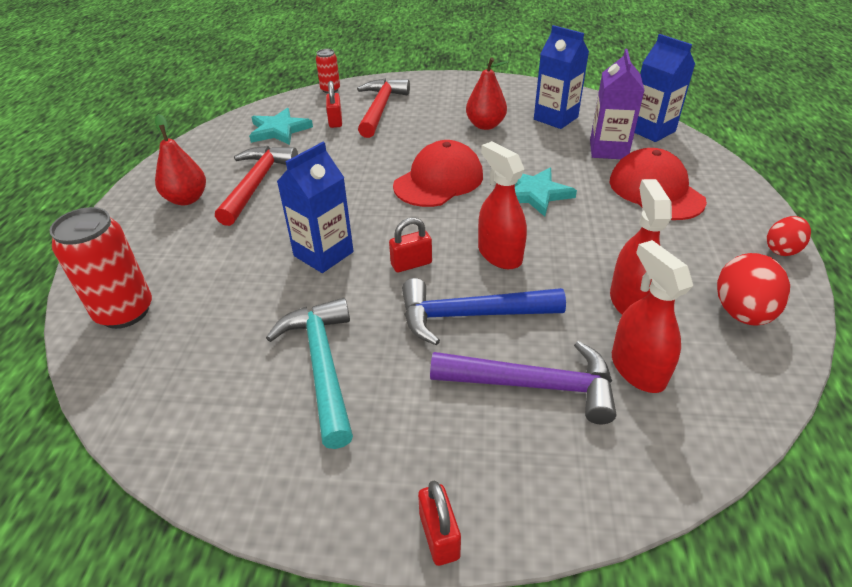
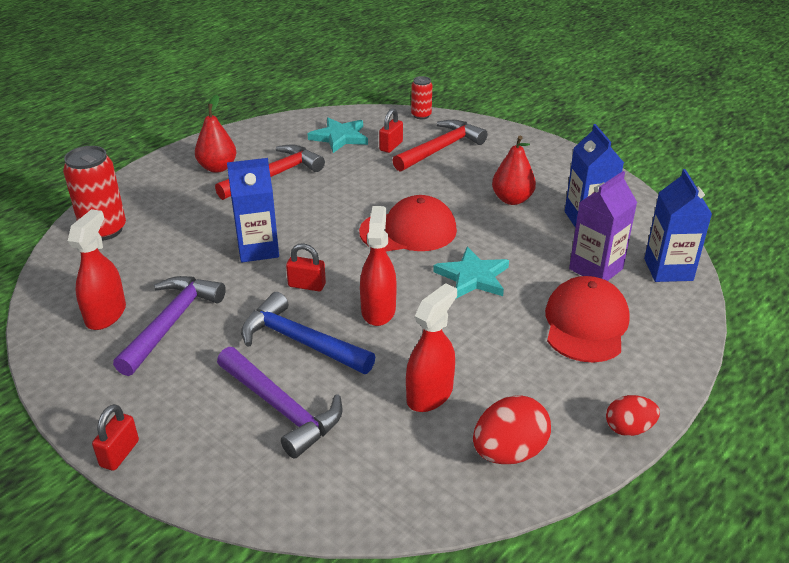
camera: 35 degrees right, 5 degrees down
turquoise hammer [266,298,353,449] -> purple hammer [113,276,226,376]
red spray bottle [612,240,693,393] -> red spray bottle moved to [68,209,126,330]

